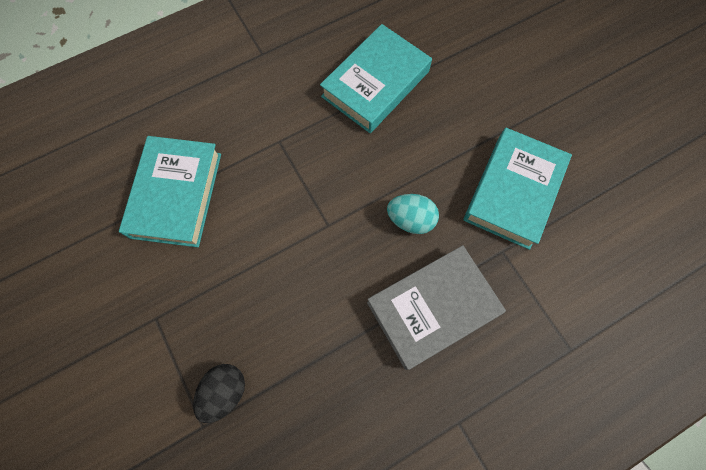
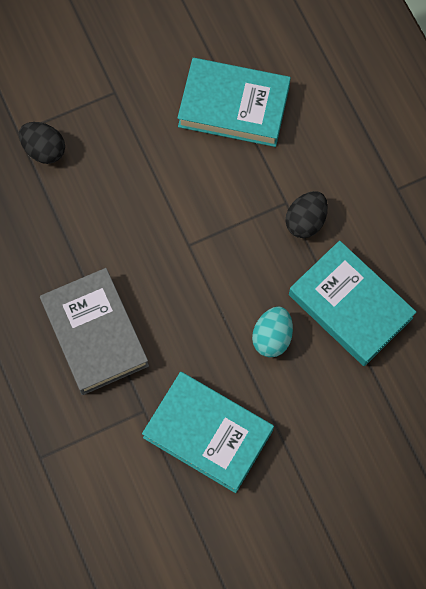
camera: 95 degrees right, 0 degrees up
turquoise egg [387,194,439,234] -> turquoise egg moved to [252,306,293,357]
none -> black egg [286,191,328,238]

